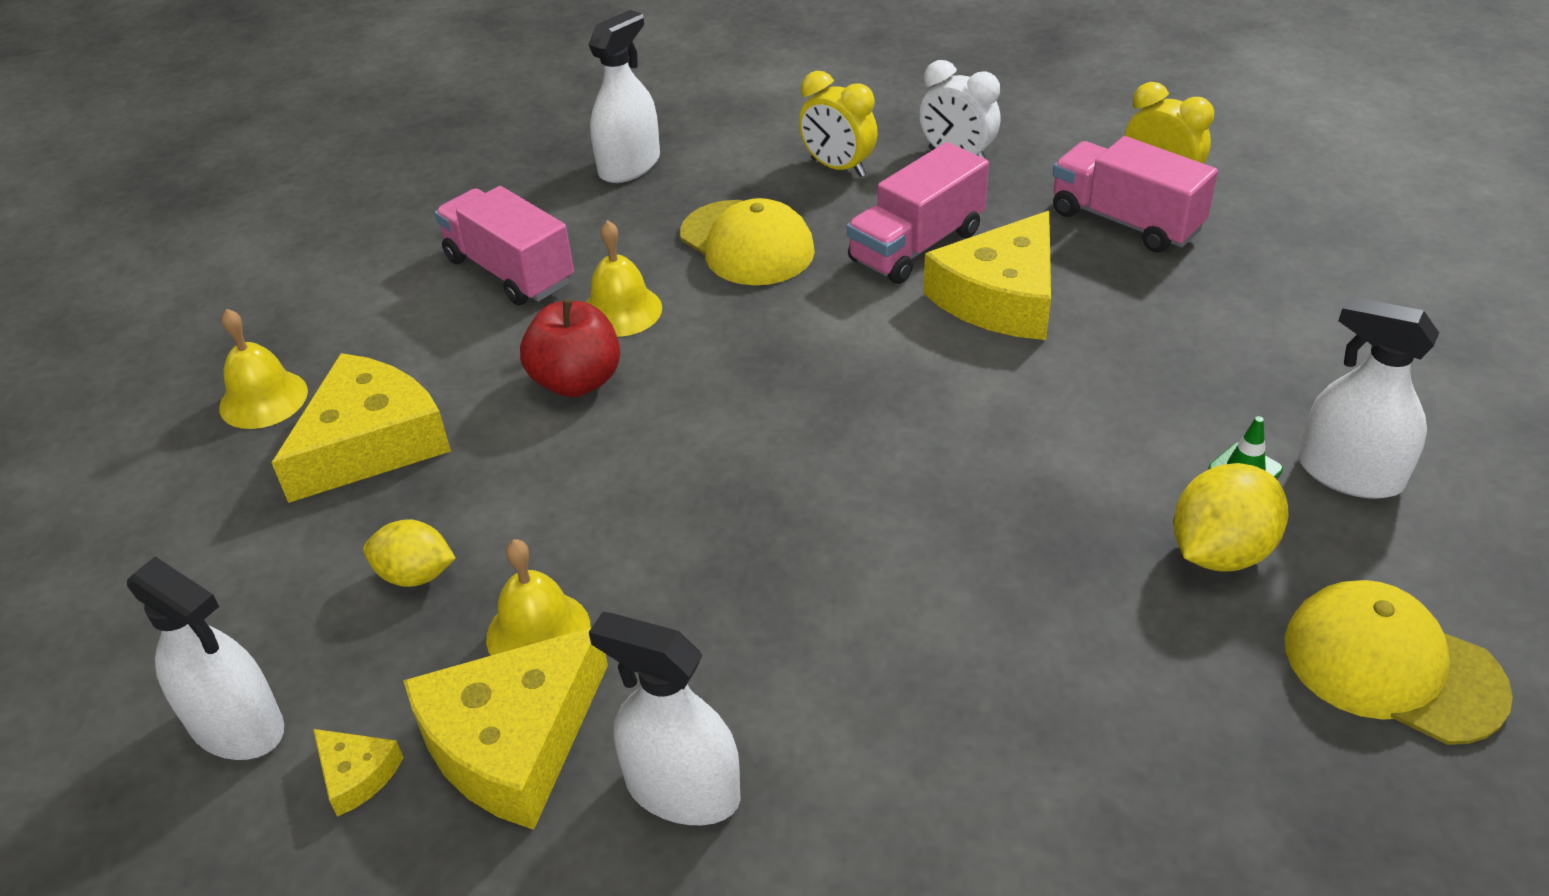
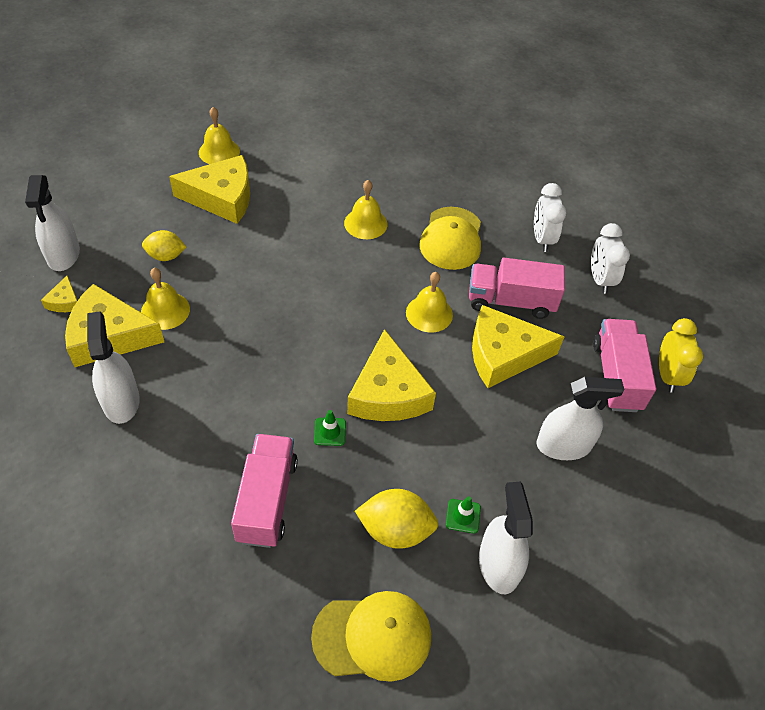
camera: 45 degrees right, 10 degrees up
yellow lemon [363,519,456,587] -> yellow lemon turned 60 degrees counterclockwise [142,230,186,261]
pink truck [435,186,574,306] -> pink truck moved to [231,434,298,548]
red apple [520,299,620,397] -> none
white spray bottle [588,10,660,183] -> white spray bottle moved to [537,377,624,460]
yellow clock [799,71,878,177] -> white clock [534,183,566,252]
yellow cap [1284,580,1513,745] -> yellow cap turned 90 degrees clockwise [311,591,431,682]
none -> green traffic cone [314,410,346,446]
none -> yellow cheese [347,329,436,421]
none -> yellow bell [406,272,453,332]

